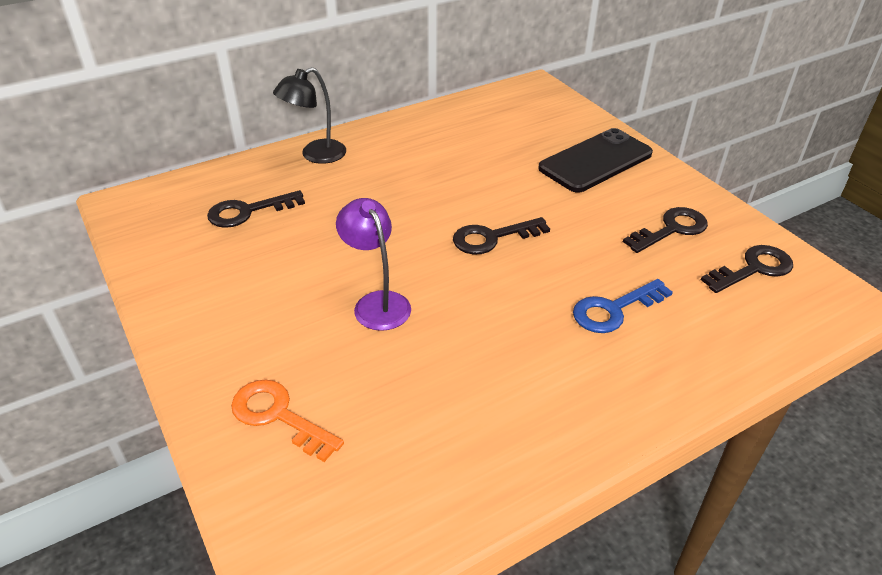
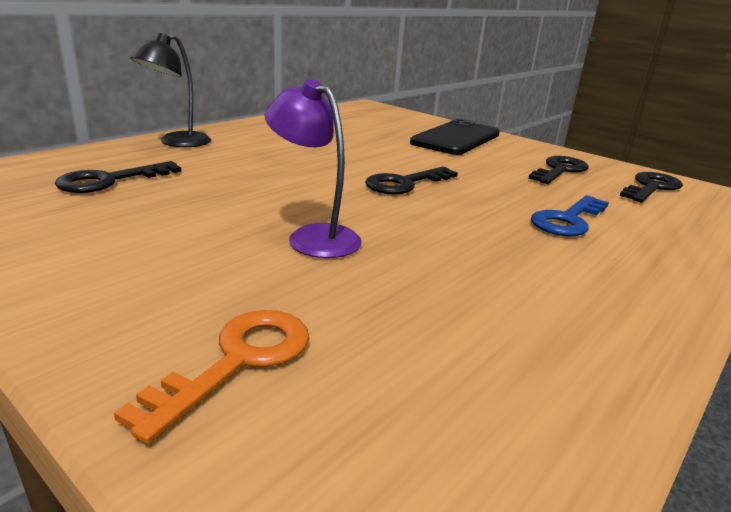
camera: 20 degrees left, 15 degrees down
orange key [231,380,344,462] -> orange key turned 105 degrees clockwise [114,310,309,444]

